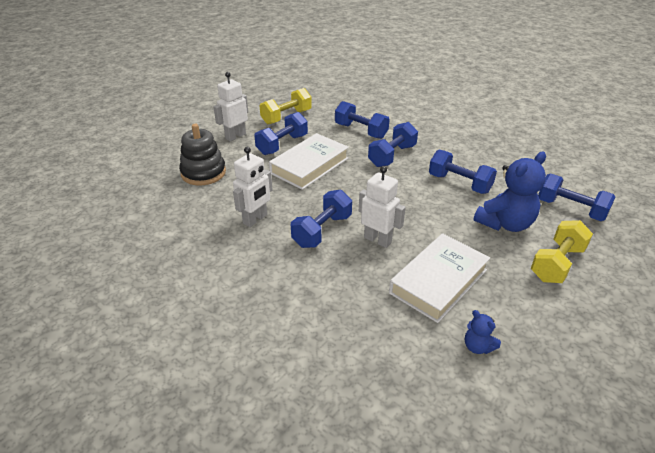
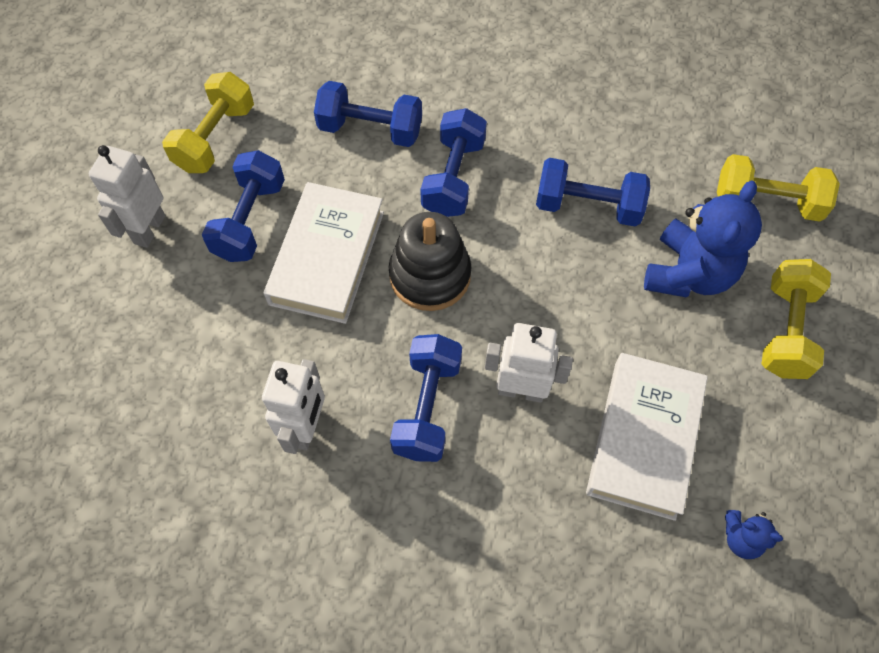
camera: 25 degrees left, 25 degrees up
black stacking toy [179,124,226,185] -> black stacking toy moved to [389,212,471,311]
blue dumbbell [538,174,616,221] -> yellow dumbbell [717,154,840,221]

